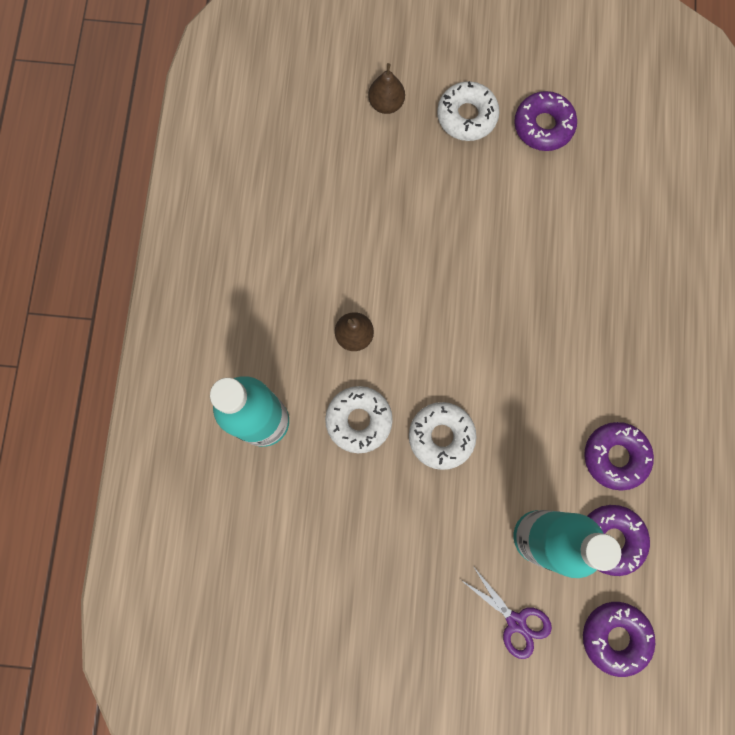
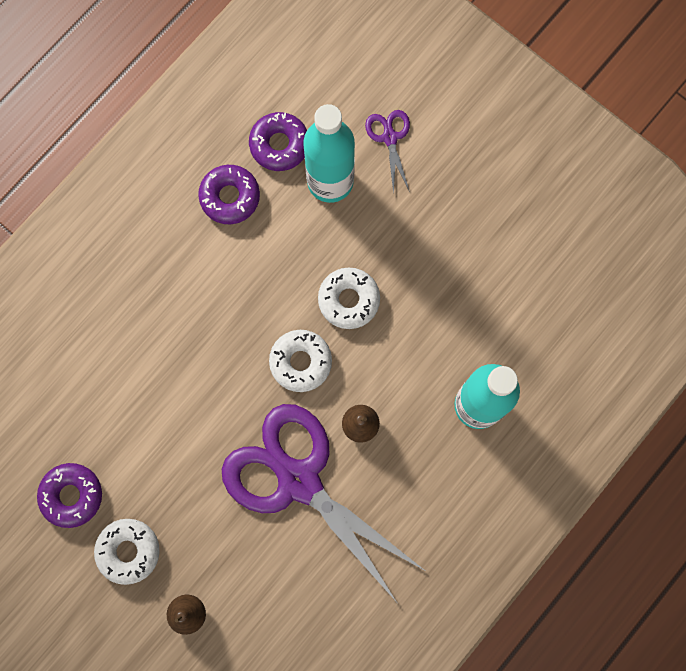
camera: 145 degrees left, 0 degrees up
white donut [325,386,393,453] -> white donut moved to [269,330,332,392]
purple donut [583,602,655,677] -> none
none -> purple scissors [222,404,427,601]

